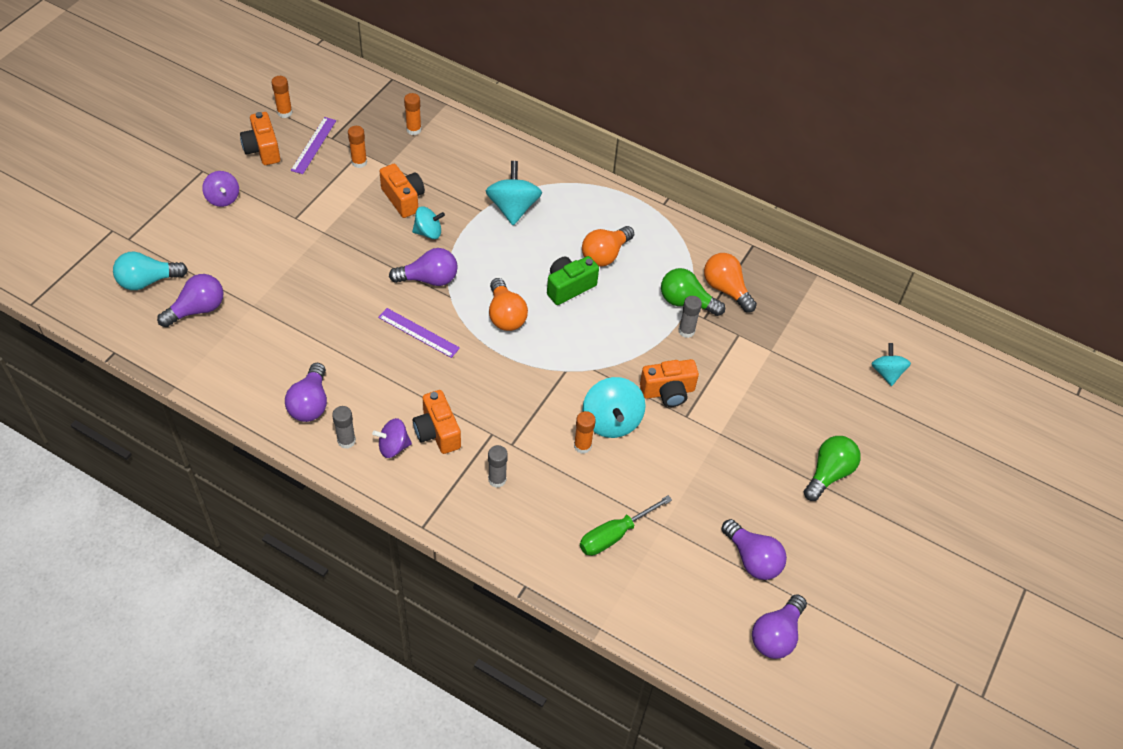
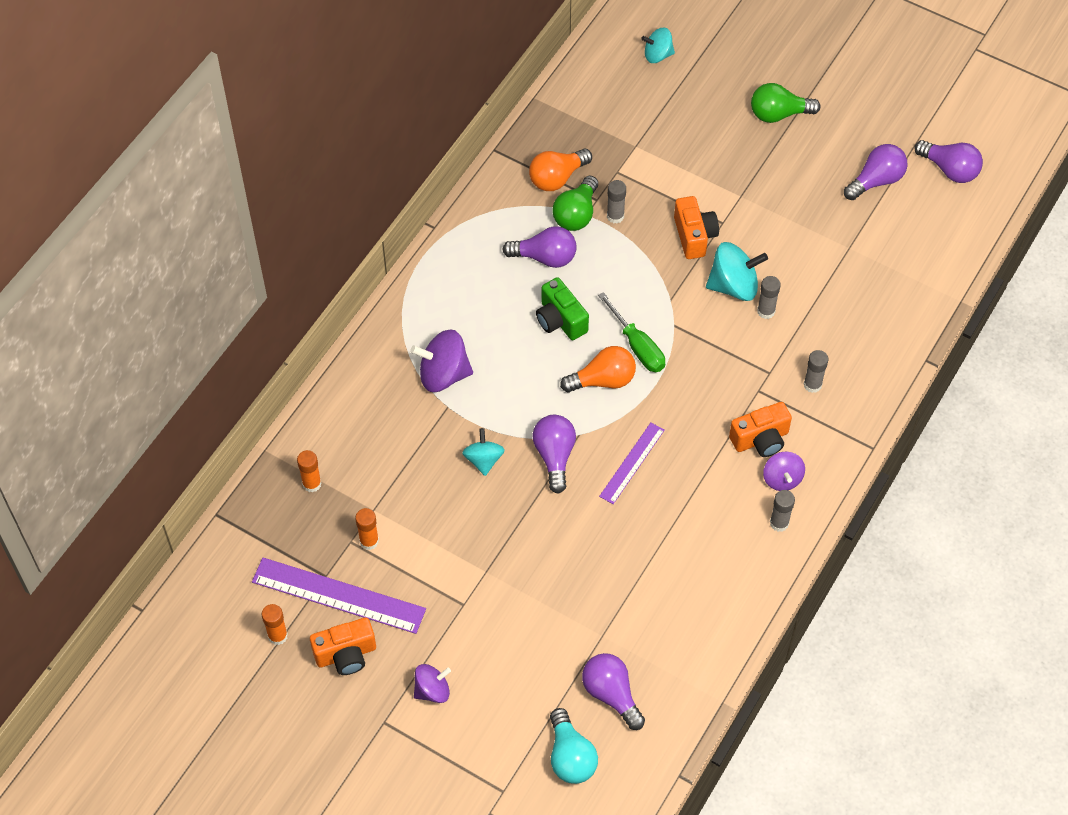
camera: 85 degrees left, 5 degrees up
purple light bulb [285,363,327,422] -> purple light bulb moved to [502,226,577,268]
purple ruler [291,117,336,174] -> purple ruler [252,558,426,634], size x1.70
orange camera [379,164,425,218] -> none
turquoise spinning top [486,161,542,225] -> purple spinning top [410,329,473,392]
orange glue stick [574,411,596,454] -> grey glue stick [757,276,781,319]
green screwdriver [580,495,672,556] -> green screwdriver moved to [598,292,665,372]
orange light bulb [582,226,634,267] -> none
green light bulb [804,436,861,501] -> green light bulb turned 45 degrees counterclockwise [751,83,821,123]

